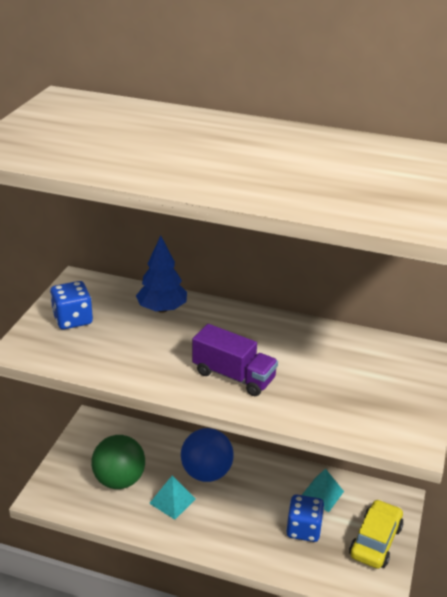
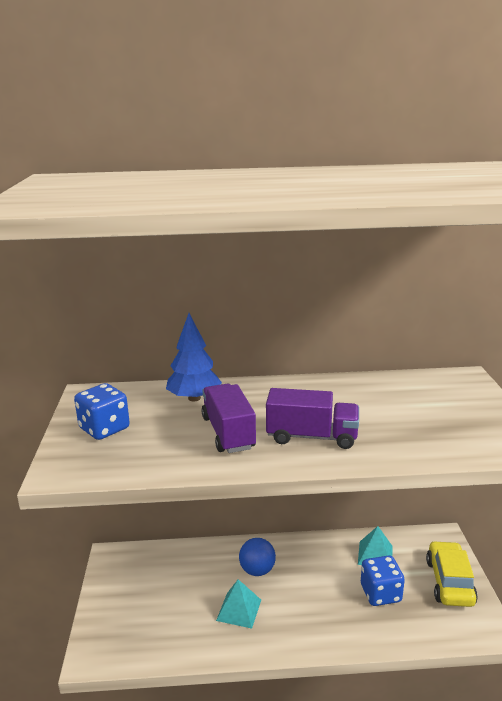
camera: 20 degrees left, 10 degrees down
green ball [91,435,145,489] -> none
blue ball [181,428,234,482] -> blue ball [239,538,276,576], size x0.66
none -> purple truck [201,384,256,453]

